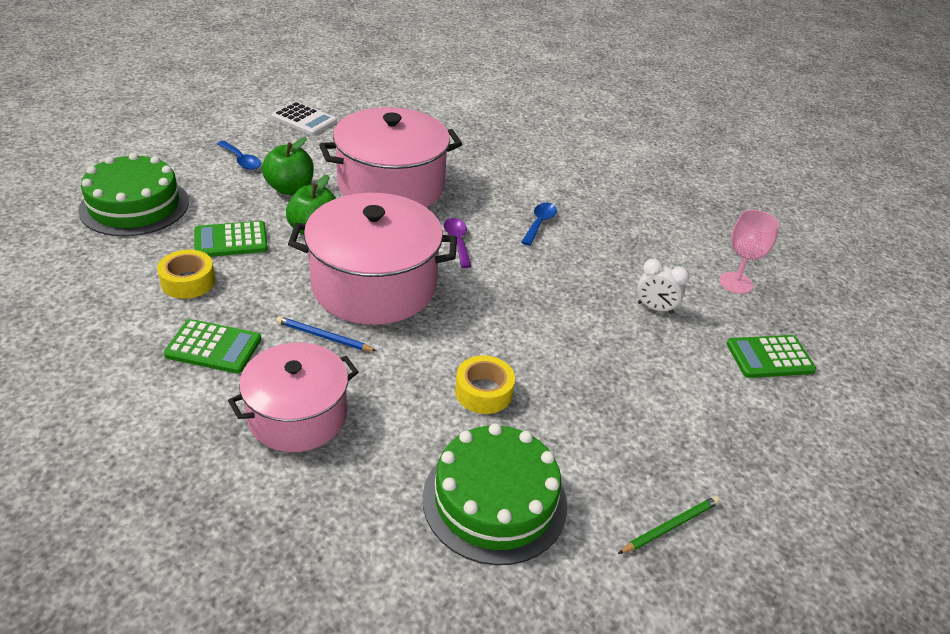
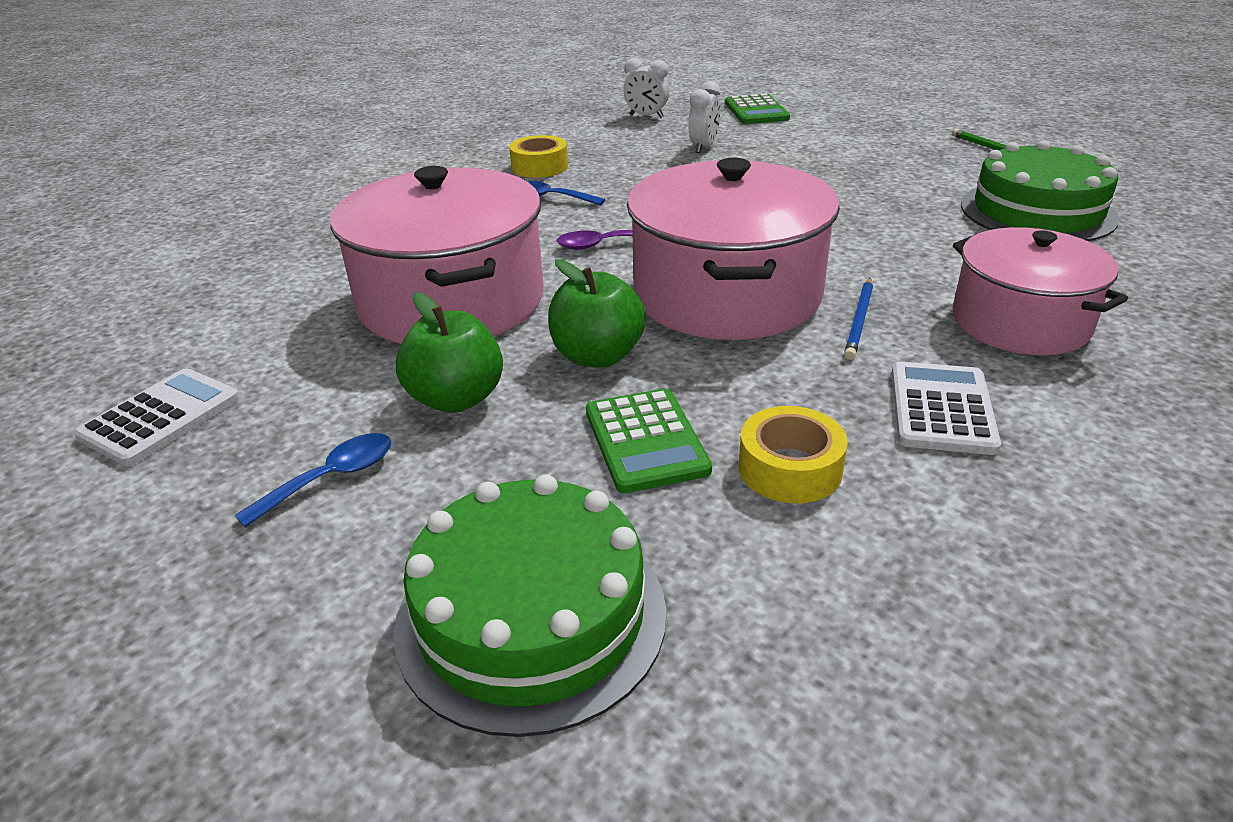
camera: 85 degrees left, 5 degrees down
green calculator [164,319,261,374] -> white calculator [892,362,1001,455]
yellow tape [455,355,515,414] -> yellow tape moved to [509,135,568,178]
pink goblet [719,210,779,294] -> white clock [624,58,669,118]

